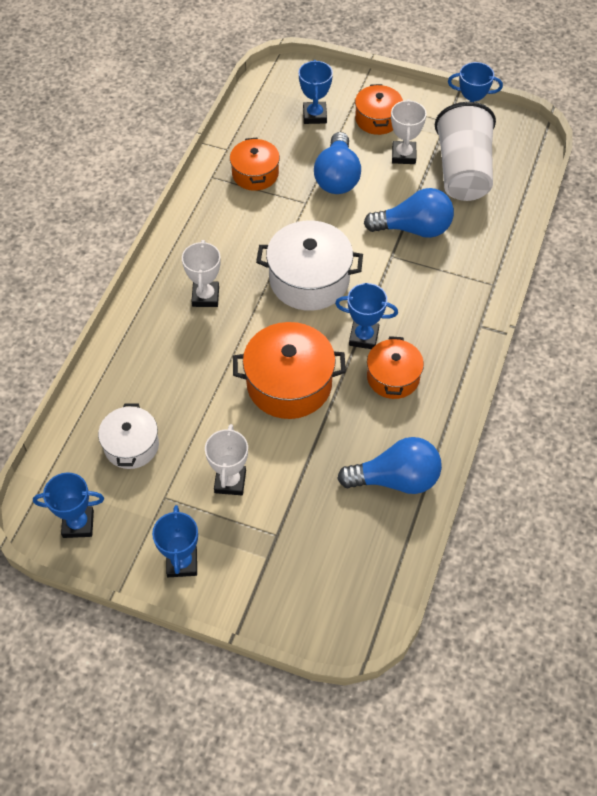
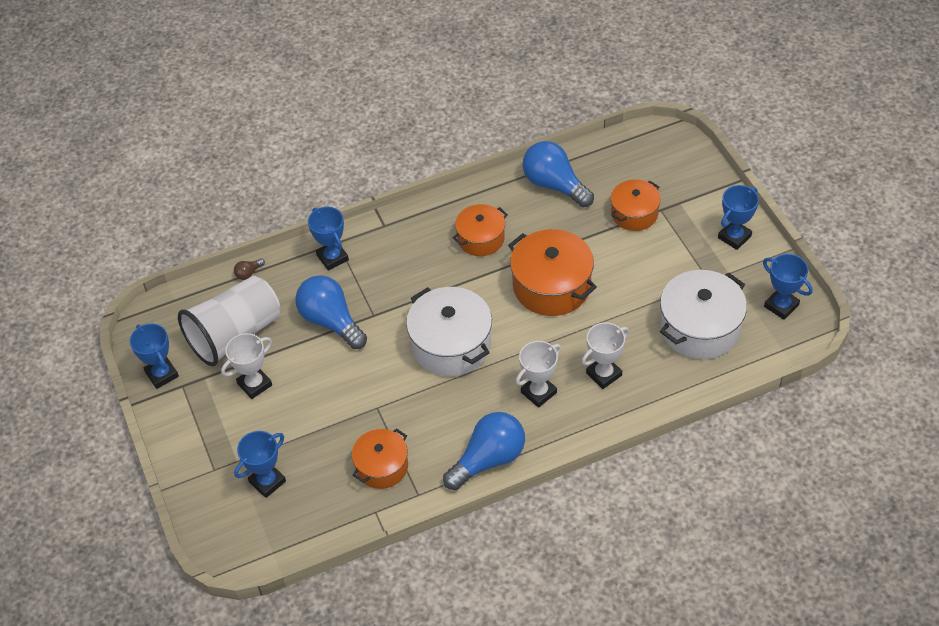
camera: 130 degrees left, 5 degrees down
white pot [98,403,159,469] -> white pot [660,270,747,359], size x1.60
white trophy [205,424,248,495] -> white trophy moved to [582,323,629,389]
blue light bulb [314,132,361,194] -> blue light bulb moved to [443,412,525,490]
blue trophy [335,283,398,349] -> blue trophy moved to [308,207,349,271]
orange pot [355,84,403,135] -> orange pot moved to [611,179,661,231]
none -> brown light bulb [234,258,265,280]

